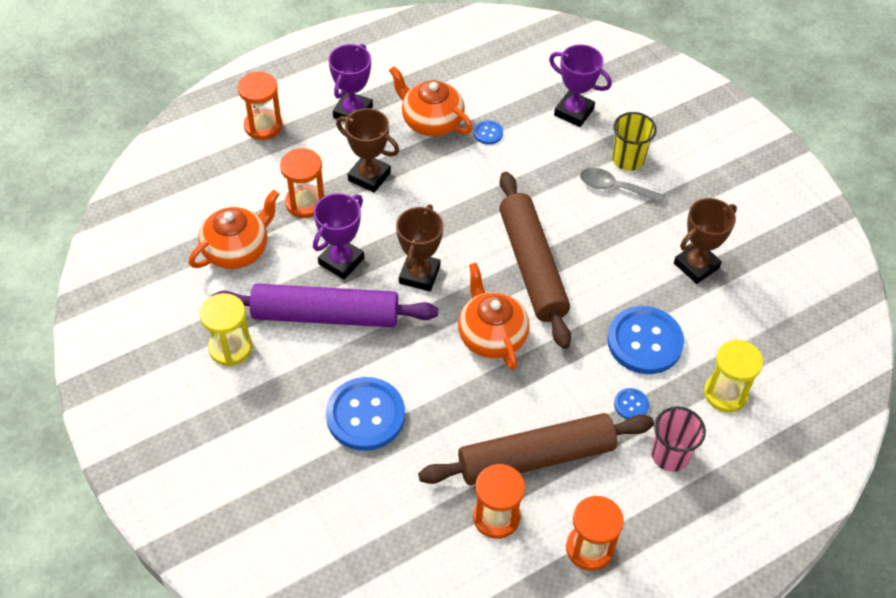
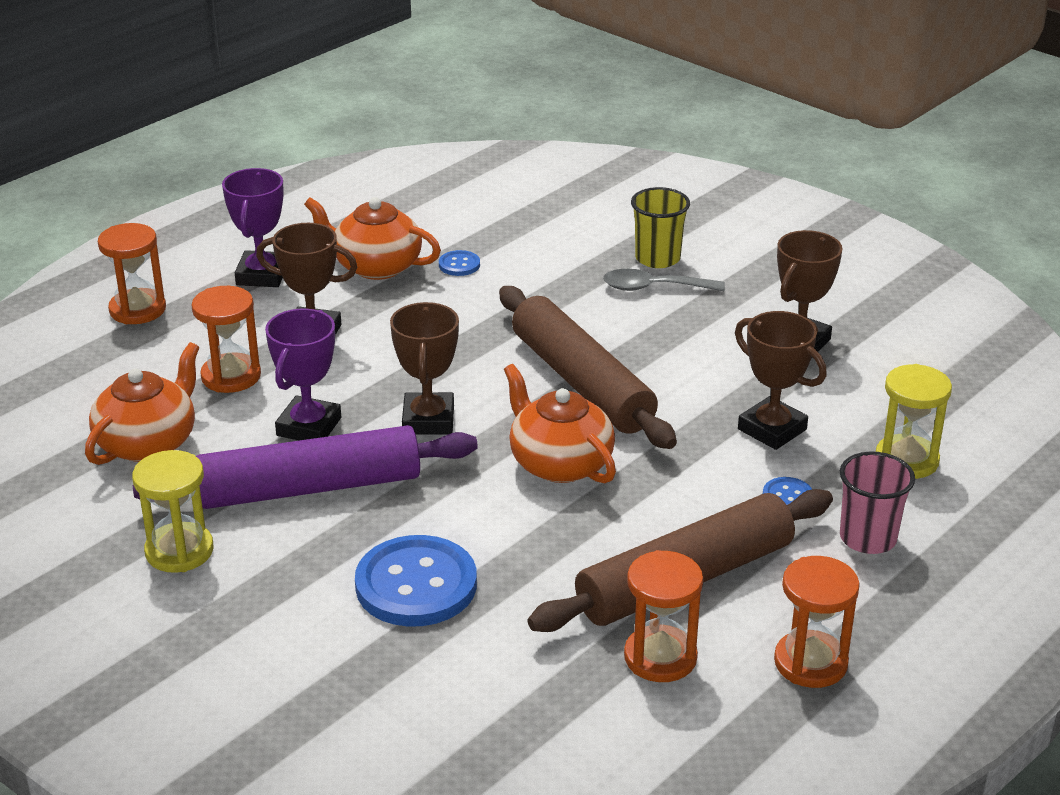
camera: 15 degrees left, 20 degrees down
purple trophy [549,44,612,127] -> none
blue button [607,306,684,374] -> brown trophy [735,311,827,450]

